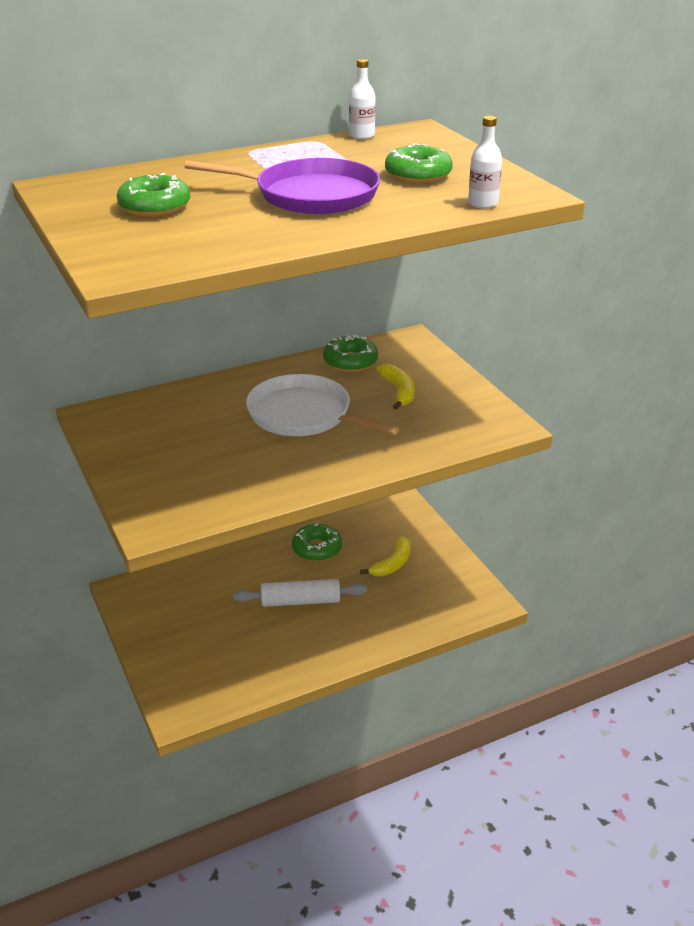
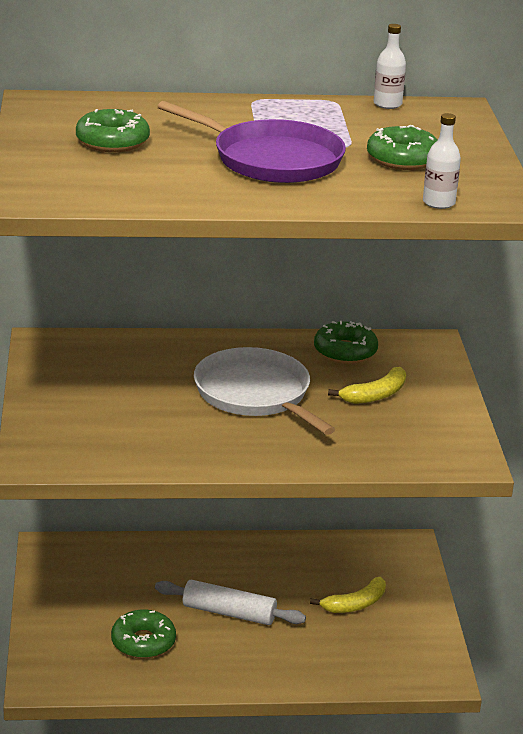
camera: 20 degrees right, 5 degrees down
green donut [292,523,342,562] -> green donut moved to [111,609,176,659]
yellow banana [377,364,415,410] -> yellow banana turned 45 degrees clockwise [328,367,406,404]

